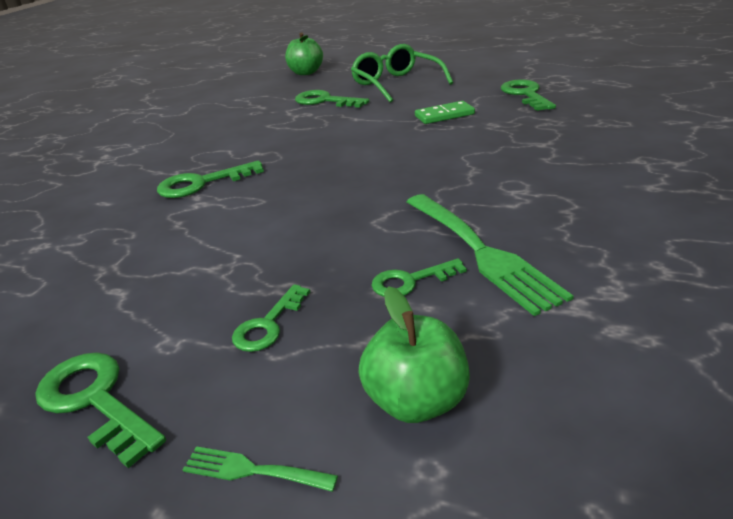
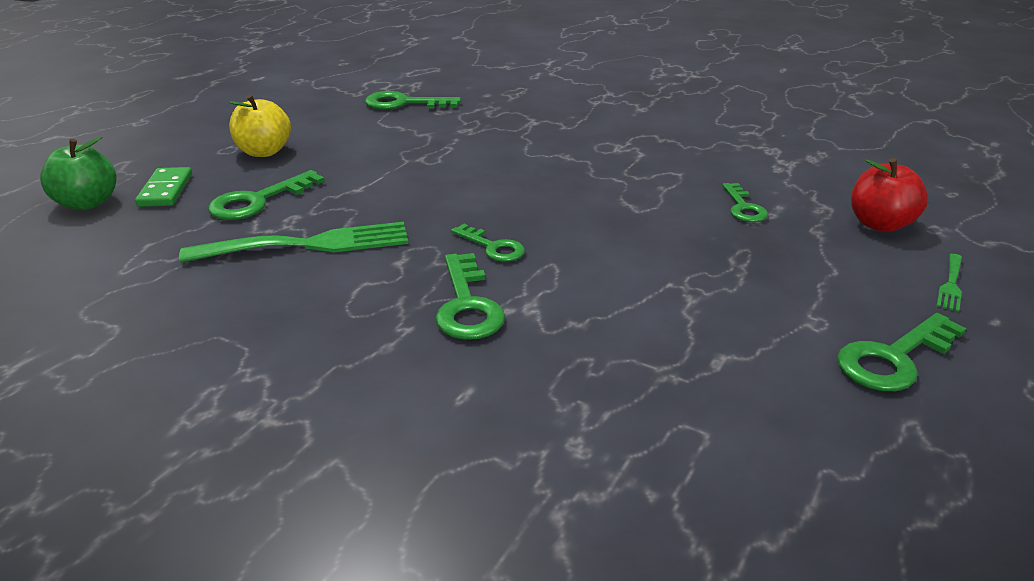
camera: 80 degrees left, 0 degrees up
green key [232,284,310,352] -> green key moved to [451,224,525,262]
green glasses [351,44,453,103] -> yellow apple [229,94,291,157]
green apple [359,286,470,423] -> red apple [851,158,928,232]
green fork [407,194,573,316] -> green fork moved to [179,222,408,263]
green domino [415,101,475,124] -> green domino moved to [135,167,192,207]

